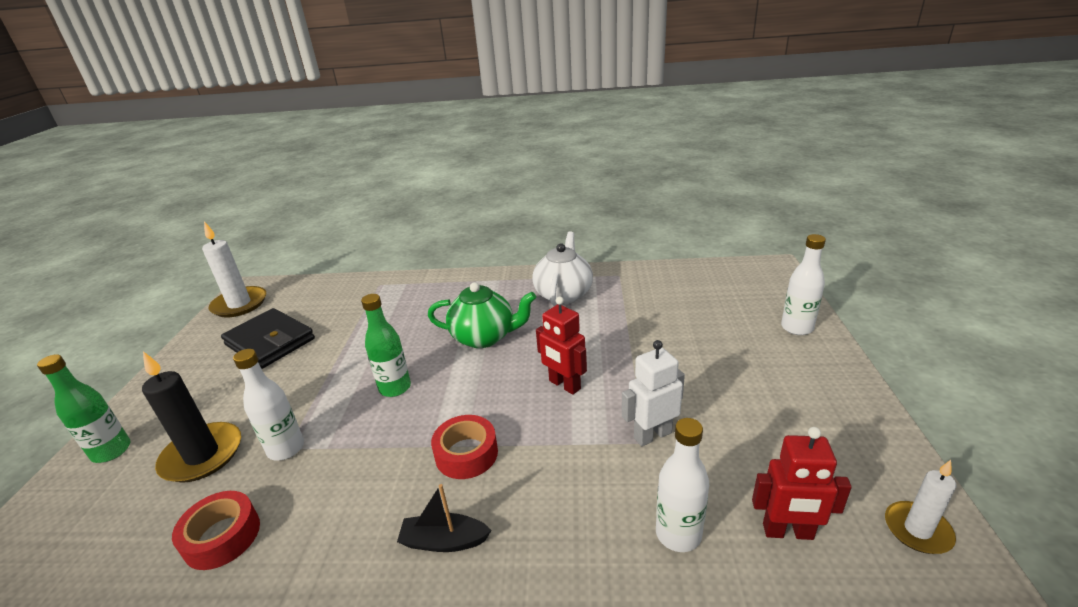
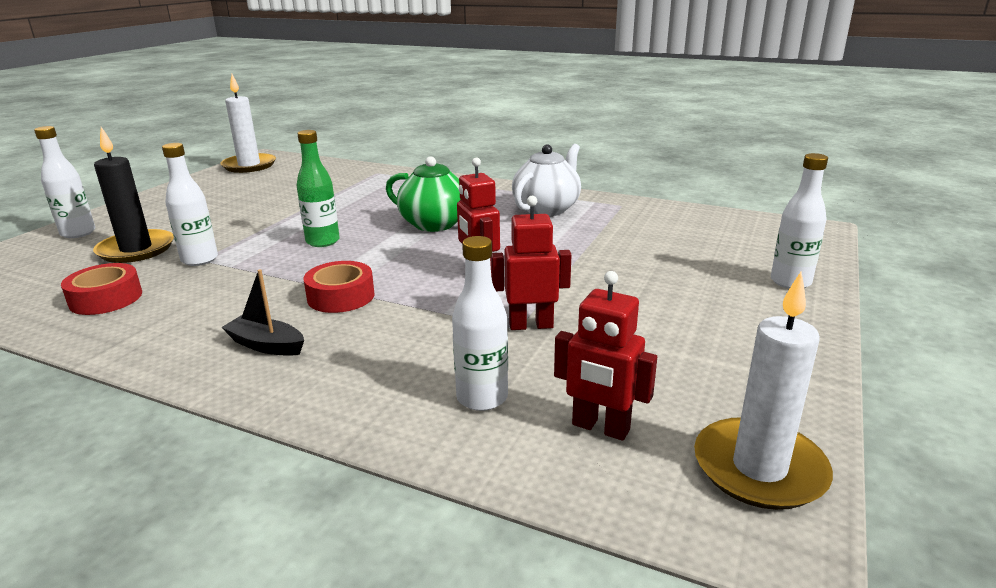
camera: 20 degrees right, 5 degrees down
green bottle [37,354,131,463] -> white bottle [34,126,95,238]
black wallet [221,308,315,369] -> none
white robot [622,340,685,446] -> red robot [491,196,571,330]
white candle [885,460,956,554] -> white candle [694,271,833,510], size x1.65

